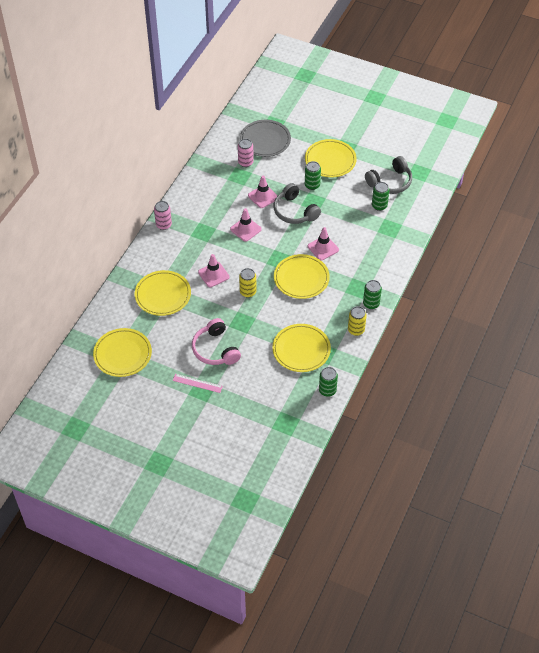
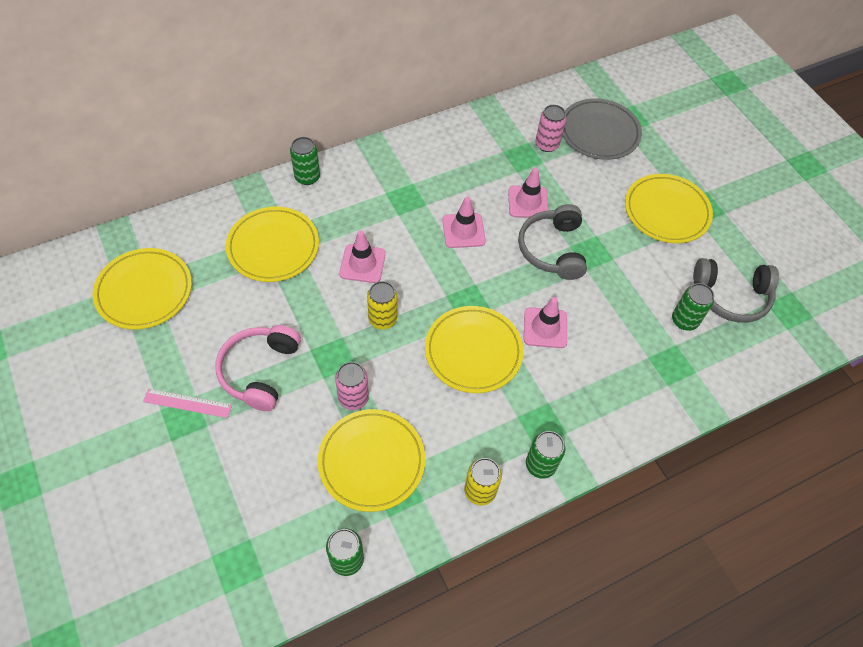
camera: 35 degrees right, 5 degrees up
pink can [154,201,172,230] -> pink can moved to [335,362,369,410]
pink ruler [173,374,223,393] -> pink ruler turned 45 degrees counterclockwise [143,389,232,418]
green can [305,161,321,190] -> green can moved to [290,137,320,185]

